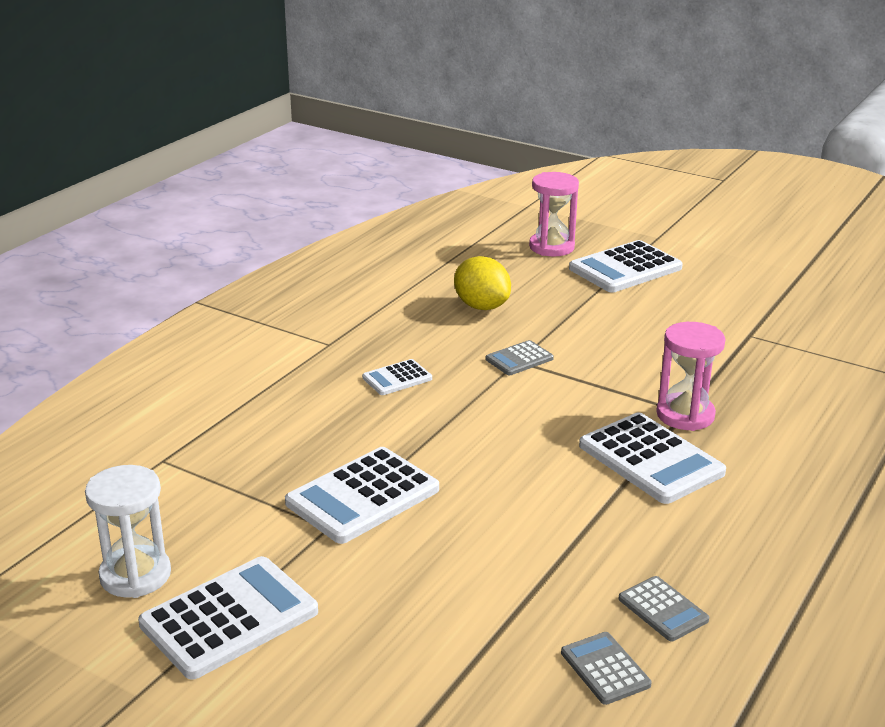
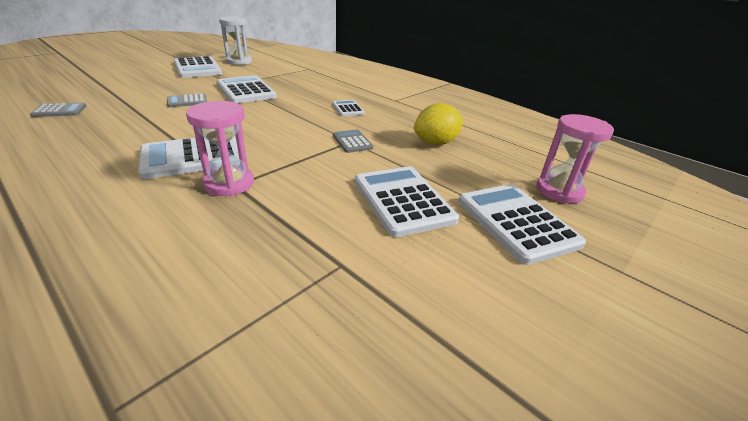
camera: 100 degrees right, 5 degrees up
grey calculator [618,576,709,642] -> grey calculator moved to [167,94,207,107]
none -> white calculator [355,166,459,237]

